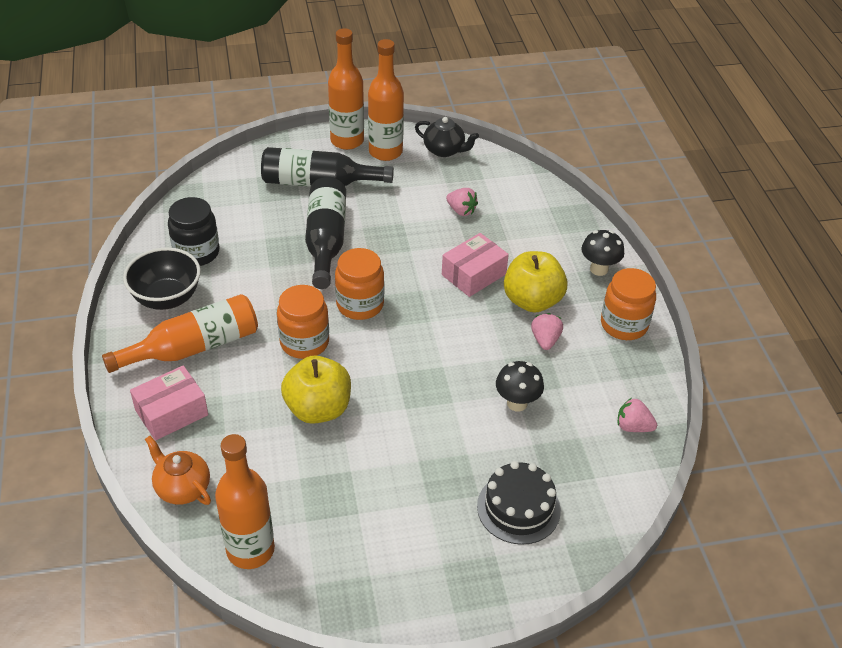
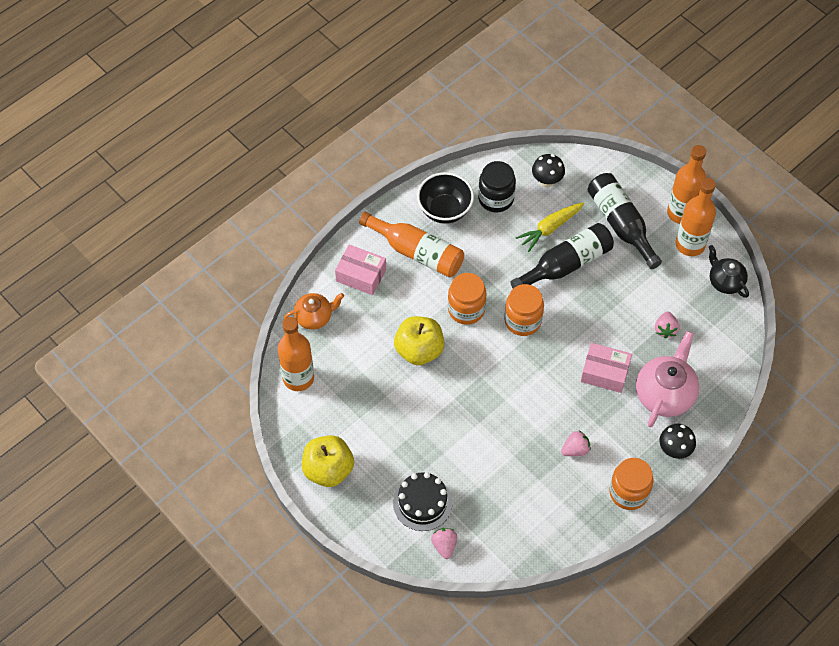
camera: 60 degrees right, 15 degrees up
orange teapot [145,436,211,505] -> orange teapot turned 60 degrees clockwise [284,293,344,330]
black teapot [415,117,479,157] -> black teapot turned 150 degrees clockwise [709,245,749,298]
black mushroom [496,361,544,412] -> black mushroom moved to [532,154,565,188]
yellow apple [504,251,568,313] -> yellow apple moved to [302,435,354,487]
pink strawberry [617,398,657,432] -> pink strawberry moved to [431,528,457,559]
none -> yellow carrot [515,202,584,252]
none -> pink teapot [636,331,699,427]

